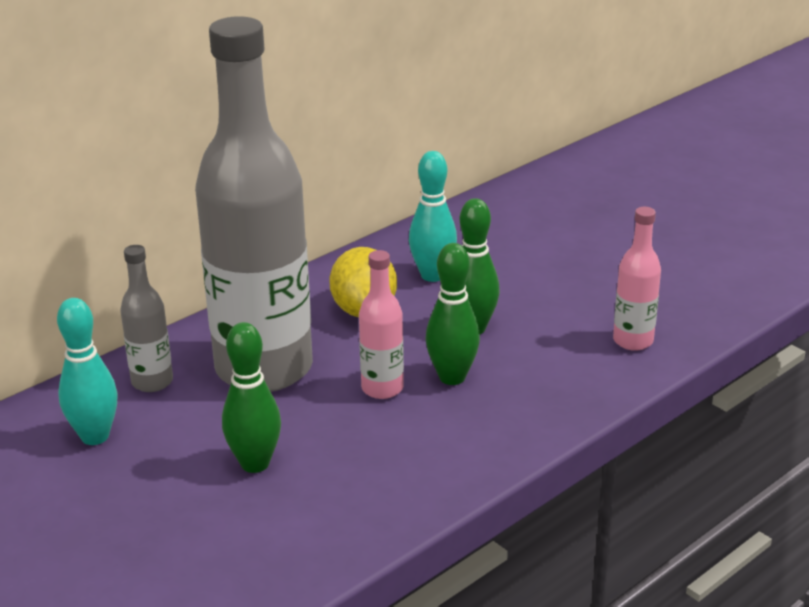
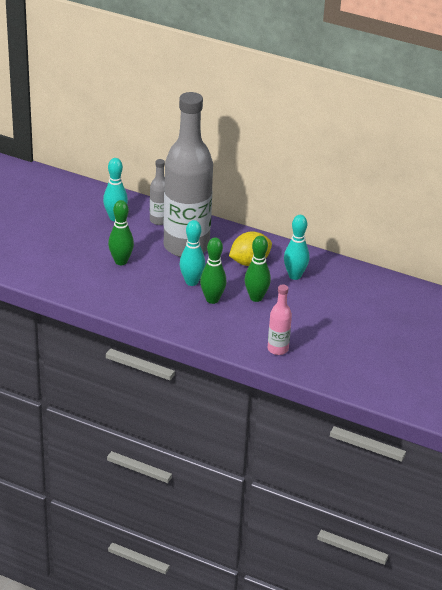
camera: 65 degrees right, 5 degrees up
pink bottle [359,250,404,399] -> turquoise bowling pin [180,220,205,286]

